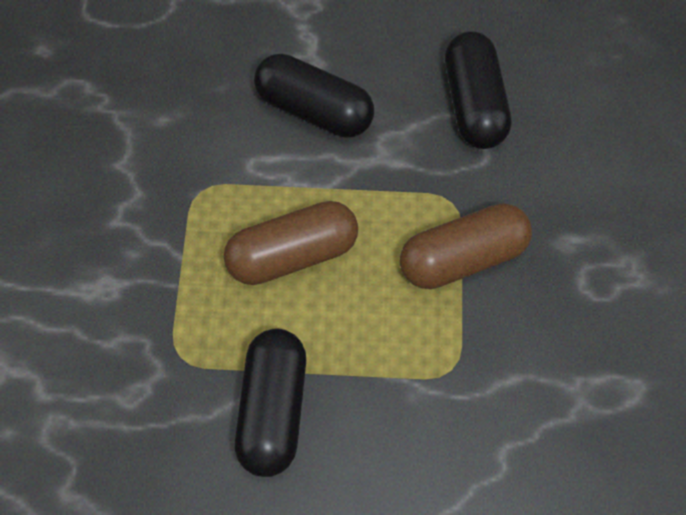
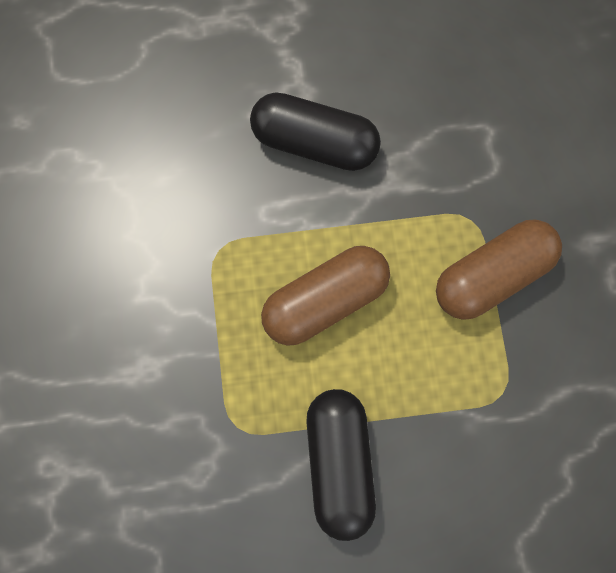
camera: 10 degrees left, 10 degrees up
black capsule [445,31,511,149] -> none

